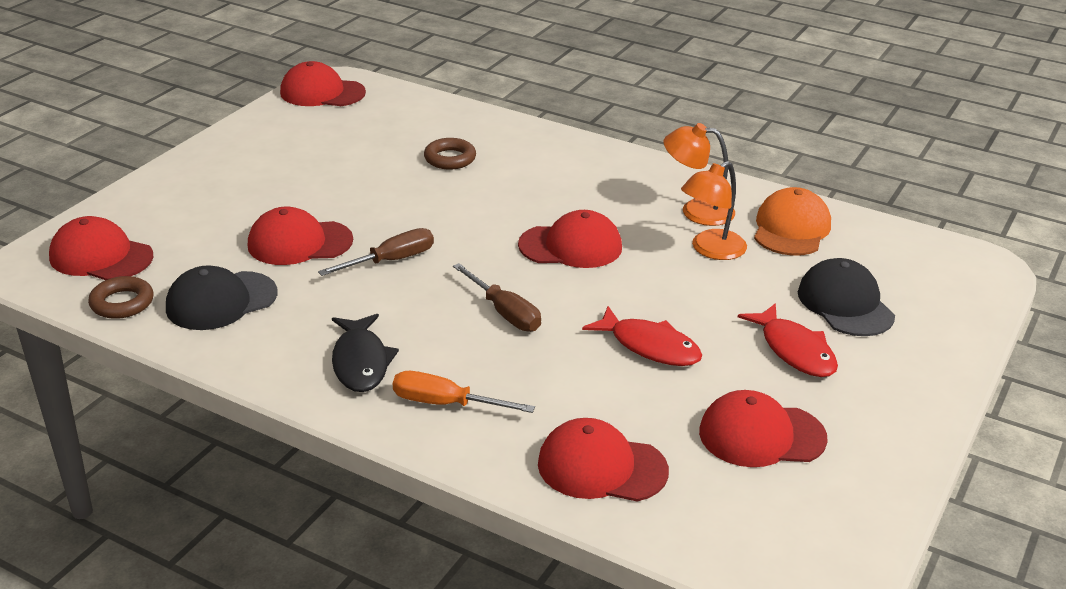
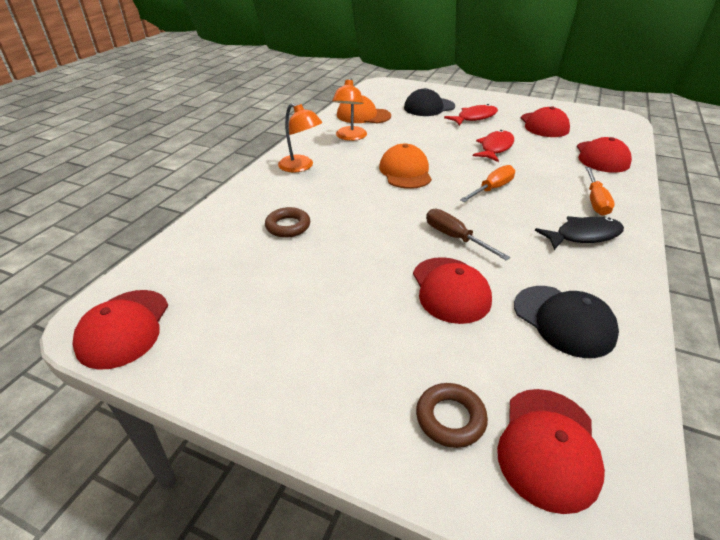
camera: 95 degrees left, 5 degrees up
brown ring [88,276,153,319] -> brown ring moved to [416,383,488,448]
brown screwdriver [453,263,541,332] -> orange screwdriver [460,165,515,202]
red cap [518,210,622,268] -> orange cap [379,144,432,189]
orange lamp [681,161,747,260] -> orange lamp moved to [278,103,322,172]

